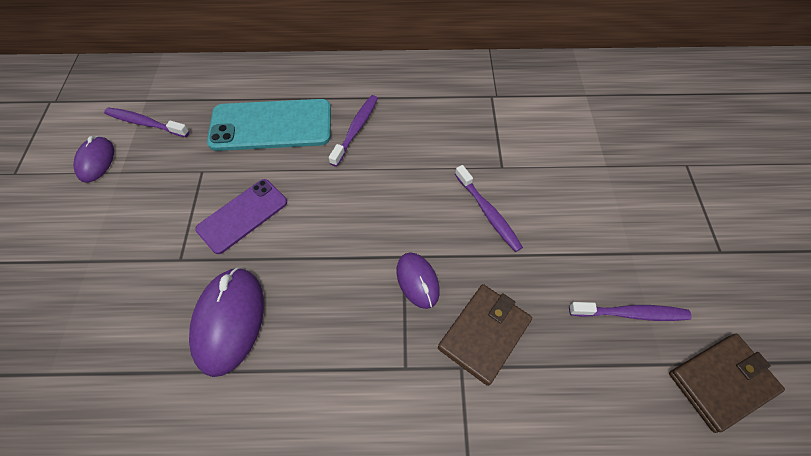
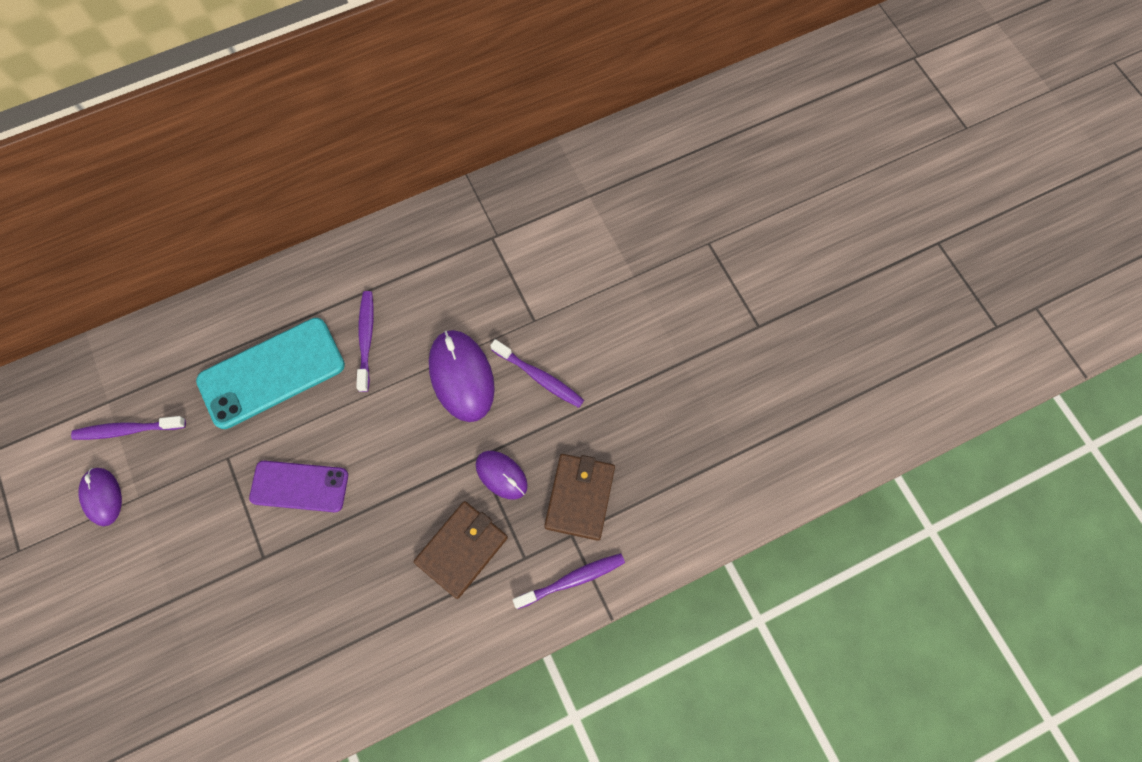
camera: 25 degrees left, 10 degrees up
purple mouse [189,267,264,377] -> purple mouse moved to [429,330,495,422]
purple phone [195,179,287,254] -> purple phone turned 75 degrees clockwise [249,461,348,512]
purple toothbrush [569,302,691,321] -> purple toothbrush moved to [513,553,625,609]
brown wallet [669,334,785,433] -> brown wallet moved to [414,501,508,599]

